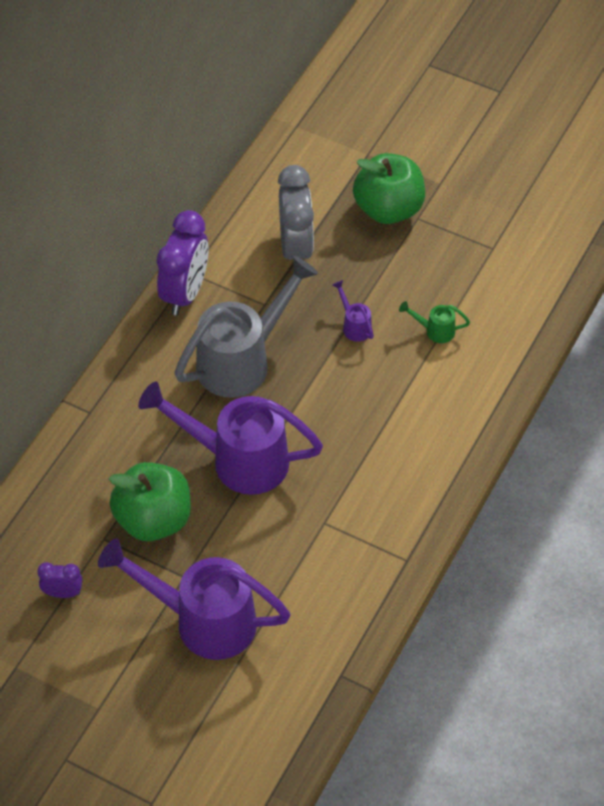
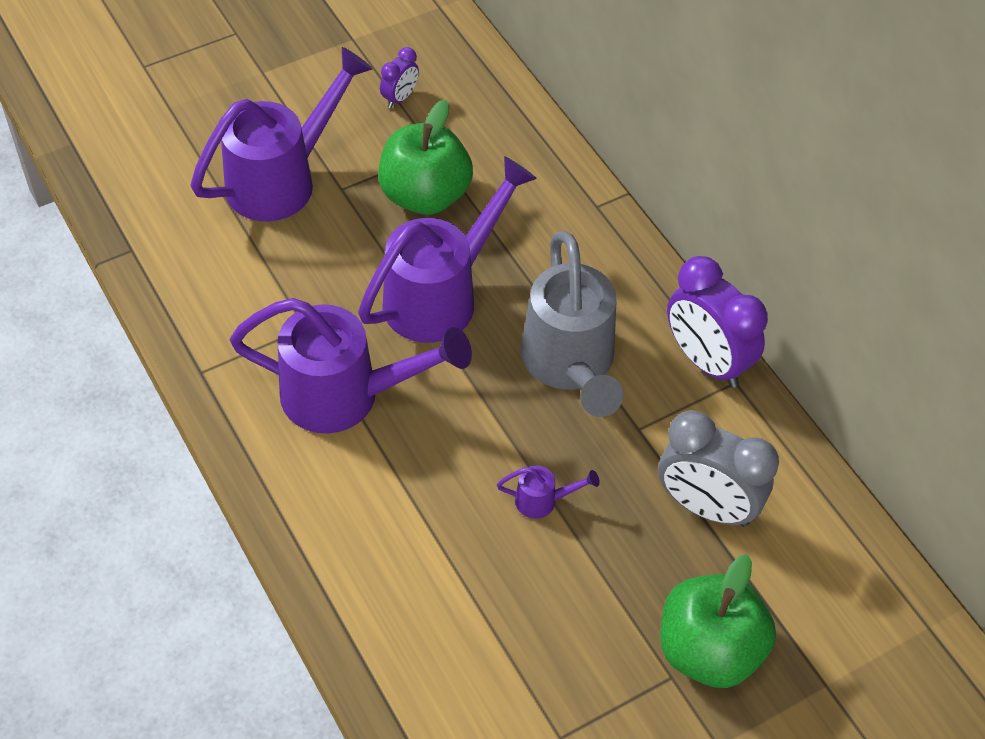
camera: 120 degrees right, 0 degrees up
green watering can [399,301,470,343] -> none
none -> purple watering can [230,298,472,434]

